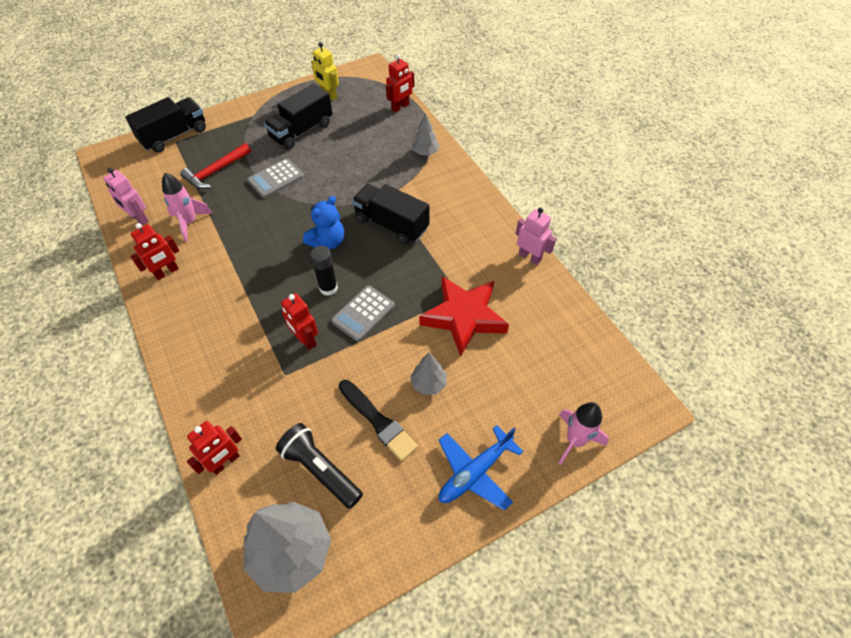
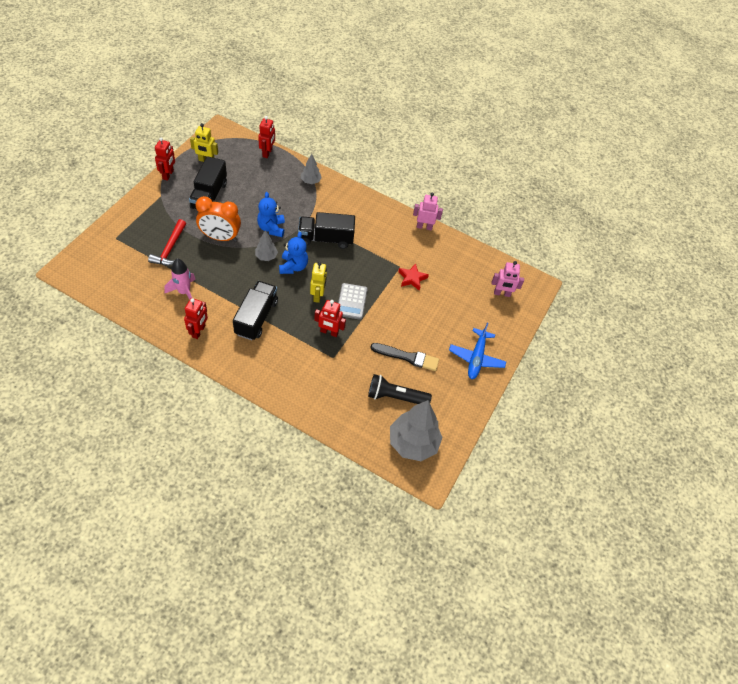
camera: 40 degrees left, 0 degrees up
pink robot [103,168,148,226] -> pink robot moved to [492,261,524,297]
black truck [125,97,206,153] -> black truck moved to [233,281,278,340]
red robot [187,421,242,475] -> red robot moved to [155,137,175,181]
grey calculator [247,158,304,198] -> orange clock [196,196,241,241]
black glue stick [310,246,338,296] -> yellow robot [310,262,327,303]
grey tree [411,353,447,395] -> grey tree moved to [255,230,278,261]
red star [419,276,509,357] -> red star [398,263,429,291], size x0.52
pink rocket [558,402,609,465] -> none
none -> blue teddy bear [257,192,285,237]

